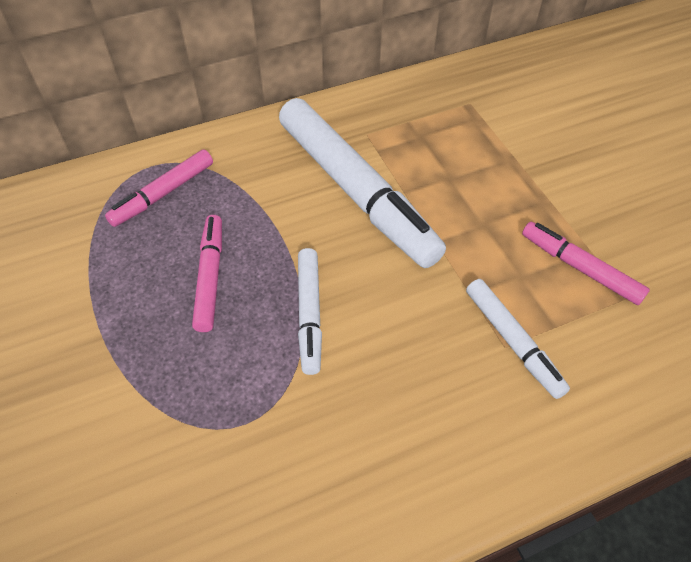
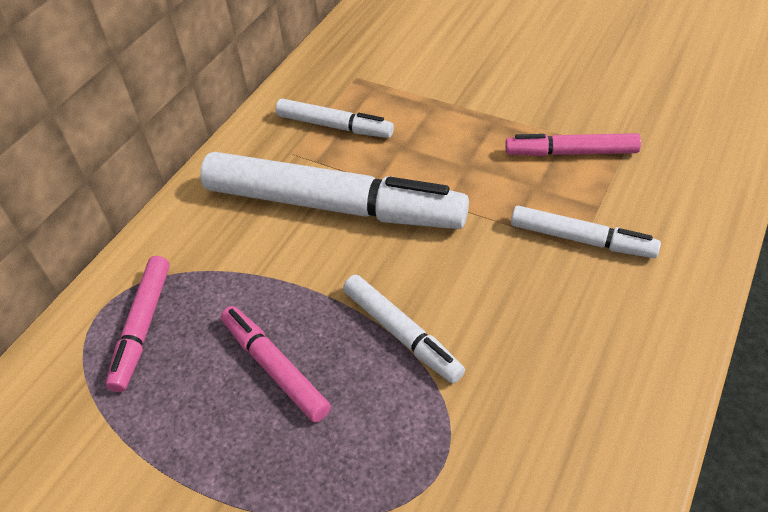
camera: 35 degrees left, 5 degrees down
none -> white marker [275,99,394,138]

